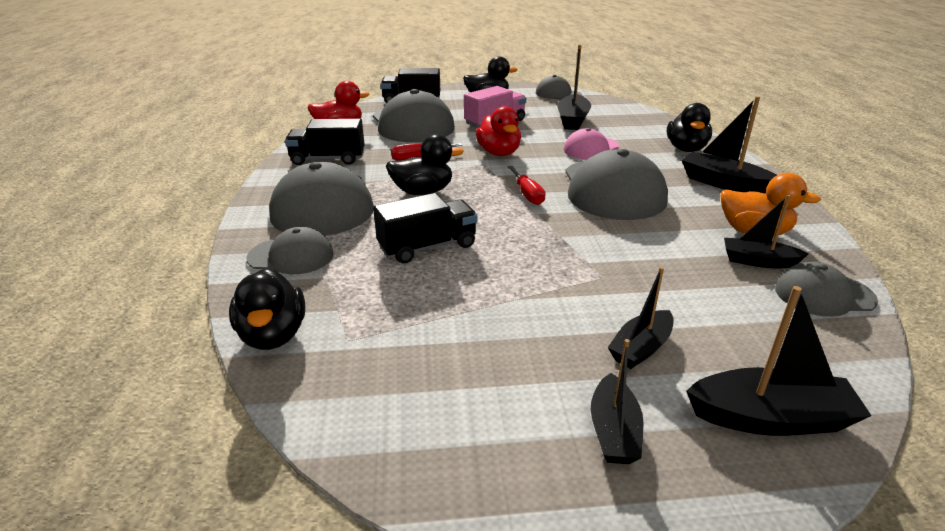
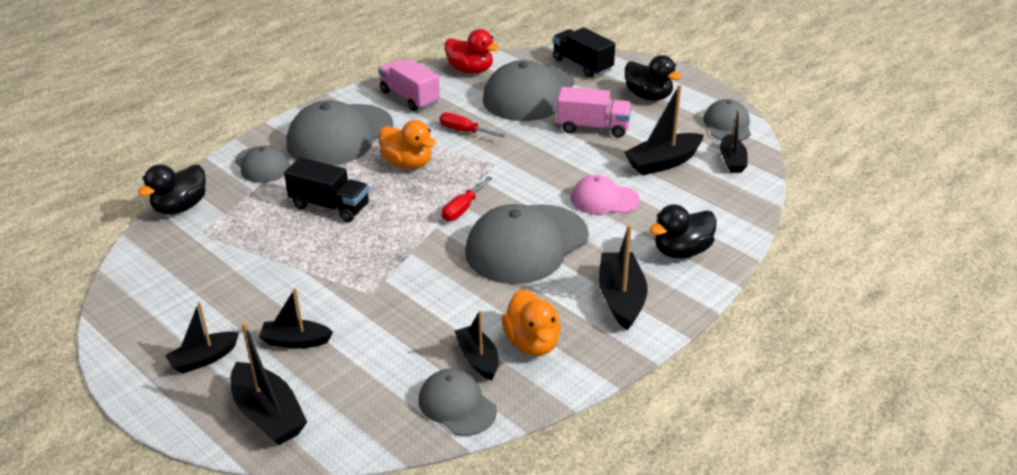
camera: 50 degrees right, 5 degrees up
black truck [285,119,365,165] -> pink truck [378,59,440,111]
black duck [386,134,464,195] -> orange duck [379,120,436,169]
red duck [476,106,521,156] -> none
none -> black boat [720,109,748,173]

